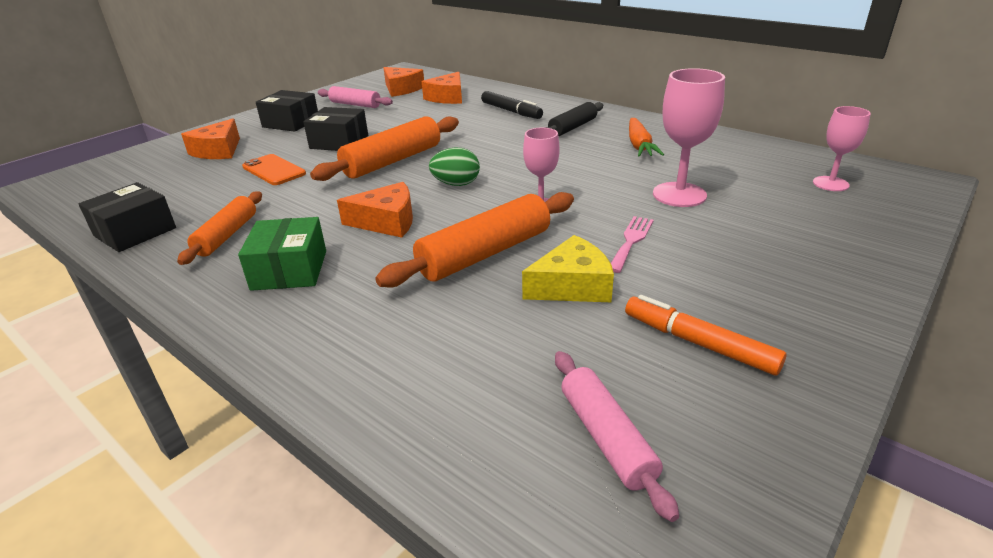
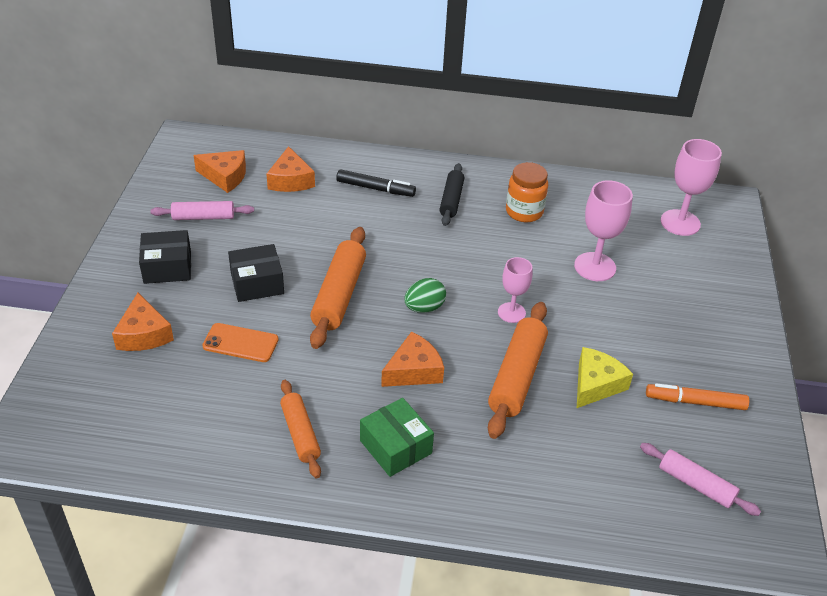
camera: 35 degrees left, 10 degrees up
black box [79,182,176,252] -> none
pink fork [611,216,654,273] -> none
orange carrot [629,118,664,157] -> orange jar [506,162,548,222]
pink goblet [813,106,871,191] -> pink goblet [661,139,722,236], size x1.57

